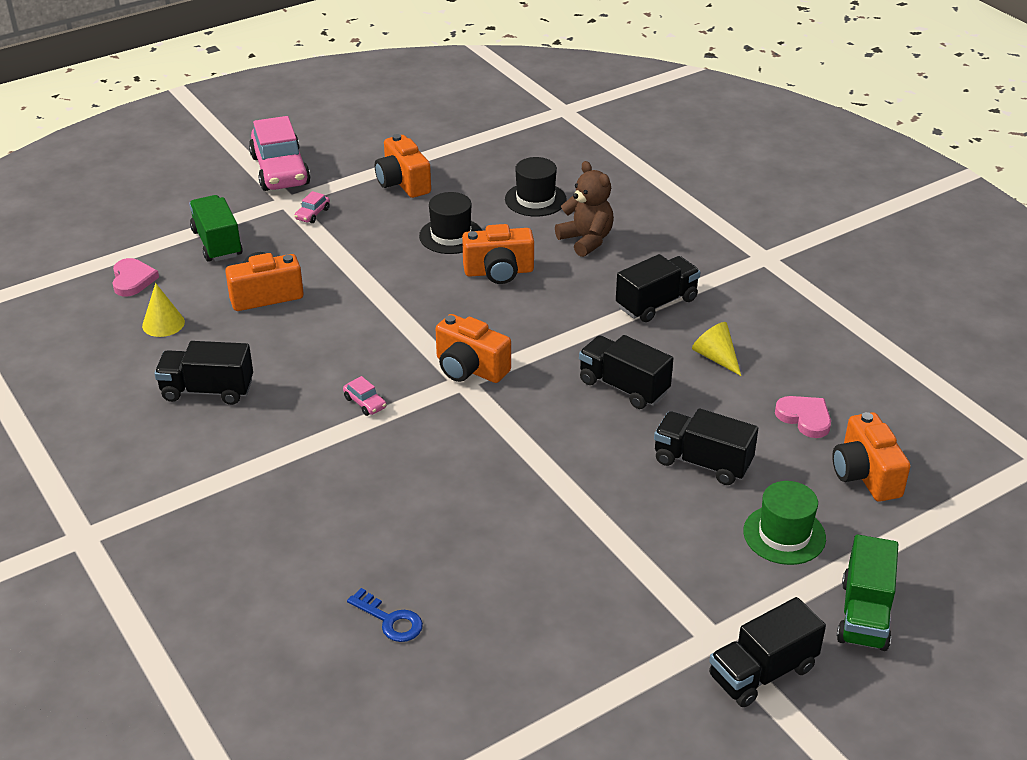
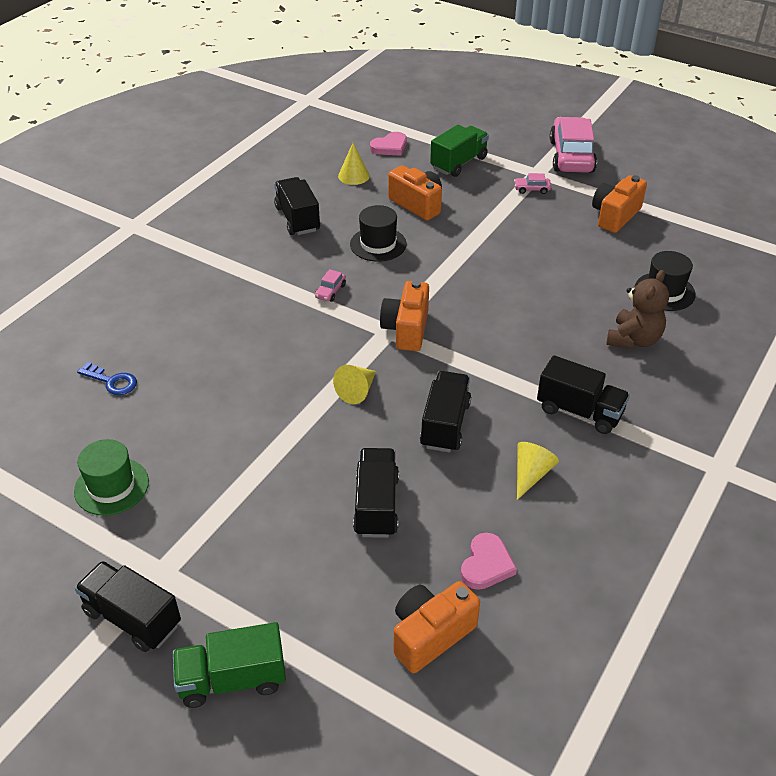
camera: 65 degrees right, 5 degrees up
pink car [249,116,311,191] -> pink car turned 135 degrees clockwise [550,117,597,173]
blue key [347,588,423,642] -> blue key turned 75 degrees counterclockwise [77,362,137,395]
black hat [419,192,482,254] -> black hat moved to [350,205,407,262]
orange camera [462,224,534,284] -> none
green hat [743,481,826,565] -> green hat moved to [74,439,149,516]
none -> yellow cone [333,365,376,404]

